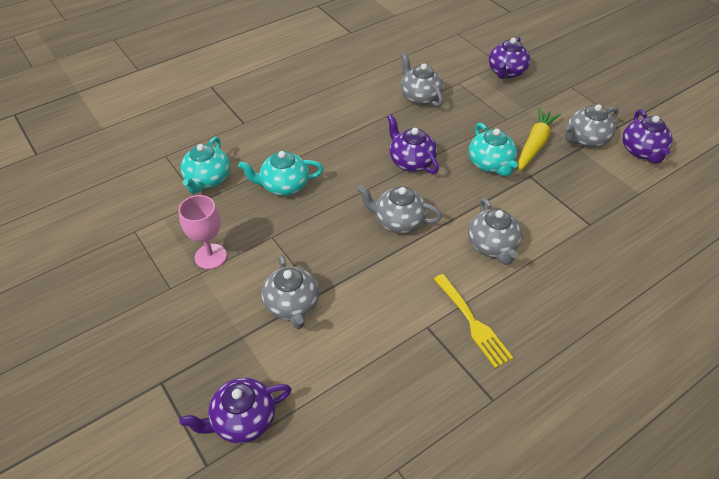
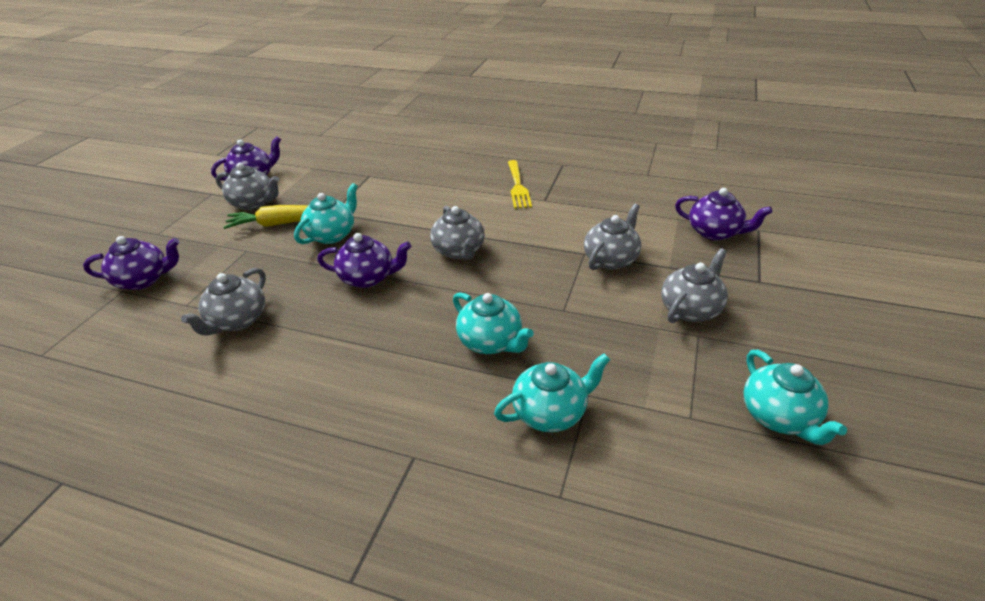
camera: 125 degrees left, 10 degrees down
pink goblet [179,195,227,269] -> none
purple teapot [387,114,439,174] -> purple teapot turned 105 degrees counterclockwise [317,233,411,288]
yellow fork [434,274,513,368] -> yellow fork turned 150 degrees clockwise [508,160,532,209]
grey teapot [468,198,522,265] -> grey teapot moved to [661,248,728,323]
none -> turquoise teapot [744,350,847,445]

